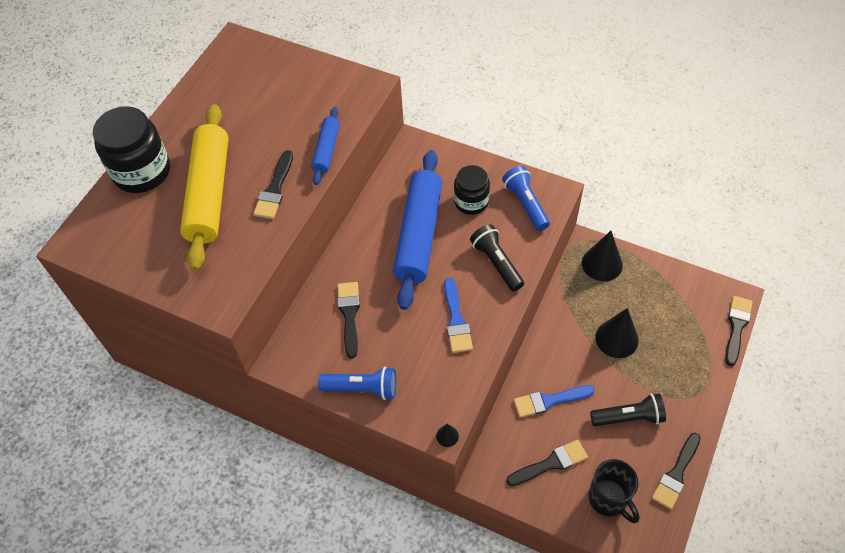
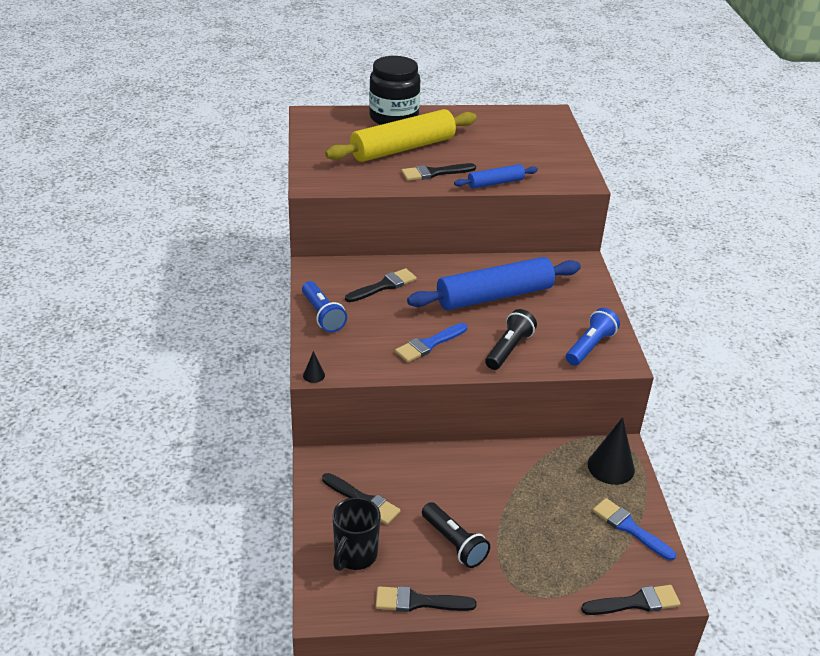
camera: 55 degrees right, 20 degrees down
black jar [454,165,490,215] -> none
blue brush [514,385,595,418] -> blue brush moved to [593,498,676,561]
black cone [595,308,639,358] -> none

